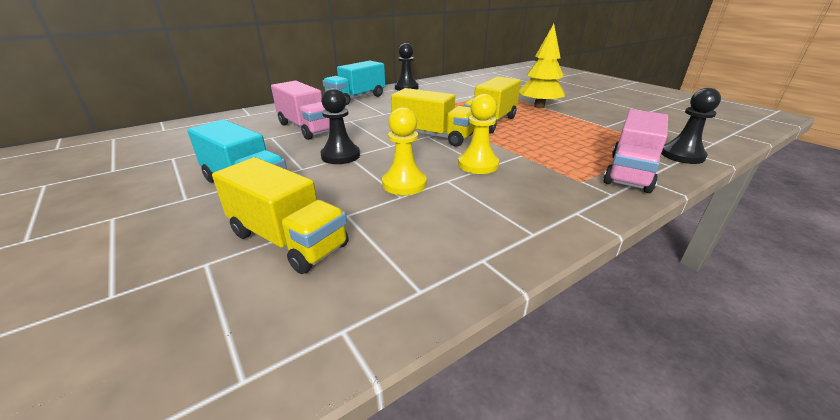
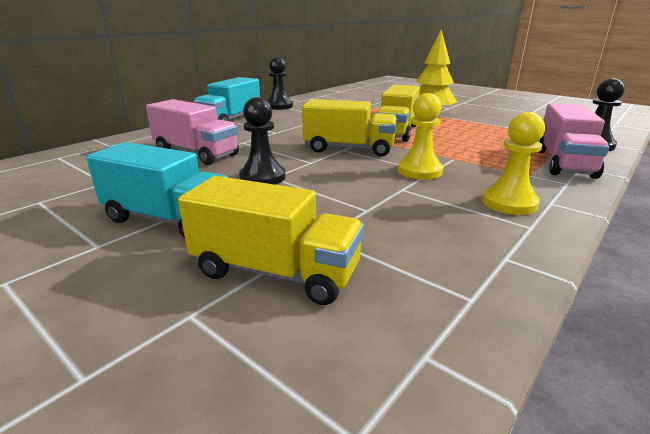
camera: 15 degrees left, 5 degrees down
yellow pawn [382,107,427,195] -> yellow pawn moved to [482,112,545,215]

